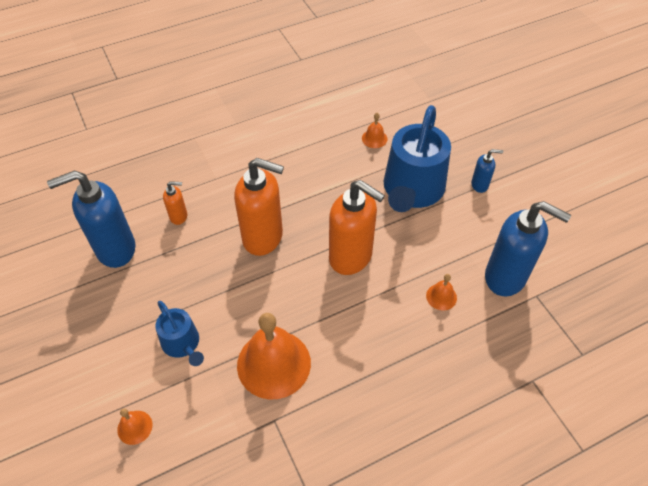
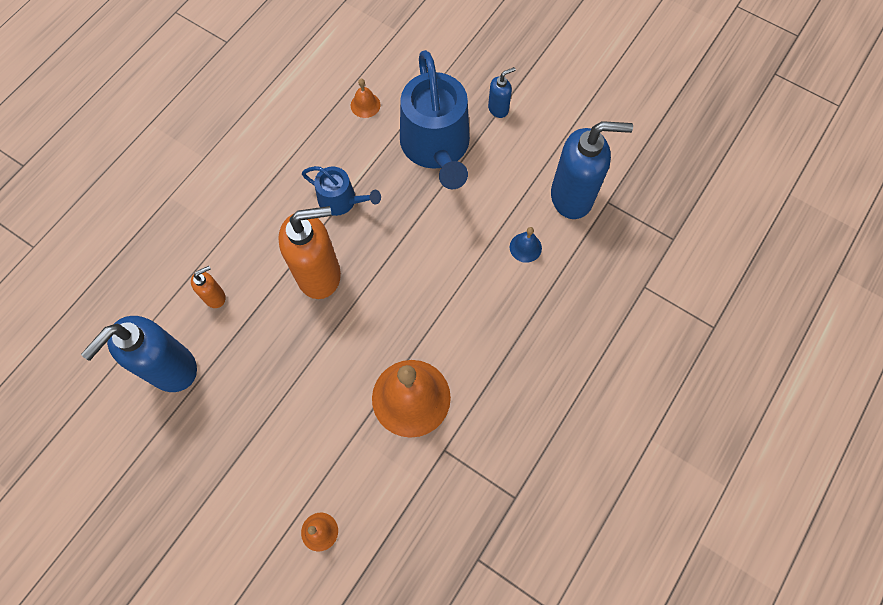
camera: 30 degrees left, 15 degrees up
blue watering can [155,301,204,366] -> blue watering can moved to [302,166,381,216]
orange soap dispenser [329,180,385,275] -> none
orange bell [426,274,457,310] -> blue bell [510,227,542,263]

